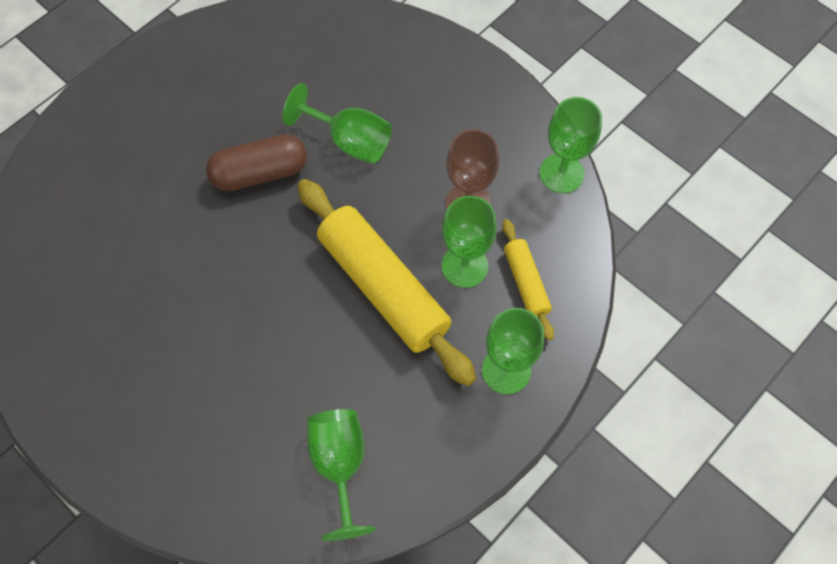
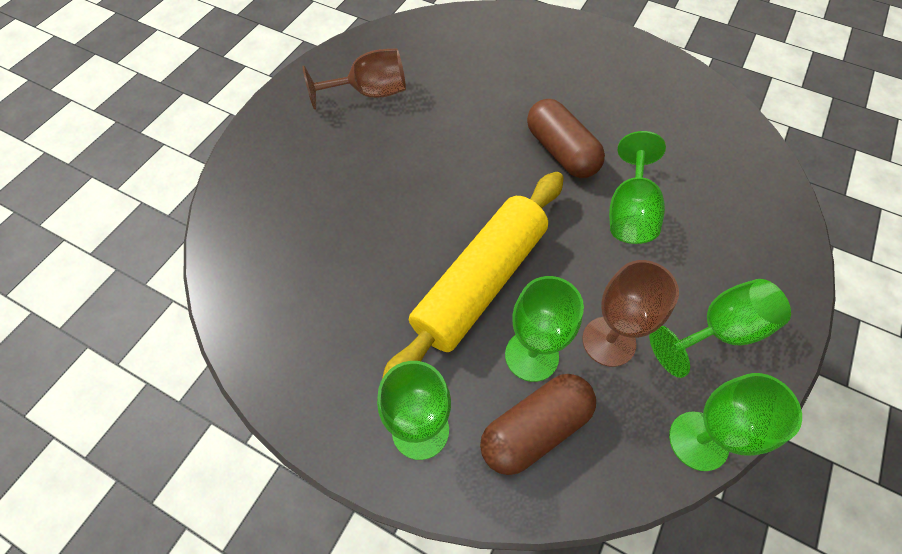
camera: 75 degrees right, 5 degrees down
green goblet [307,409,376,541] -> green goblet moved to [649,279,791,378]
yellow rolling pin [502,219,554,341] -> brown capsule [480,374,596,475]
none -> brown goblet [302,48,406,110]

